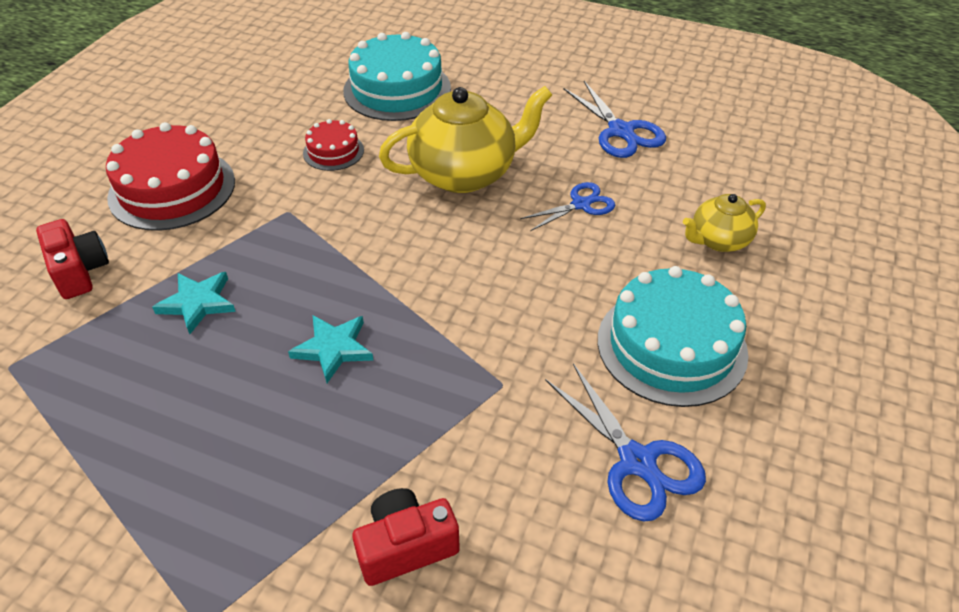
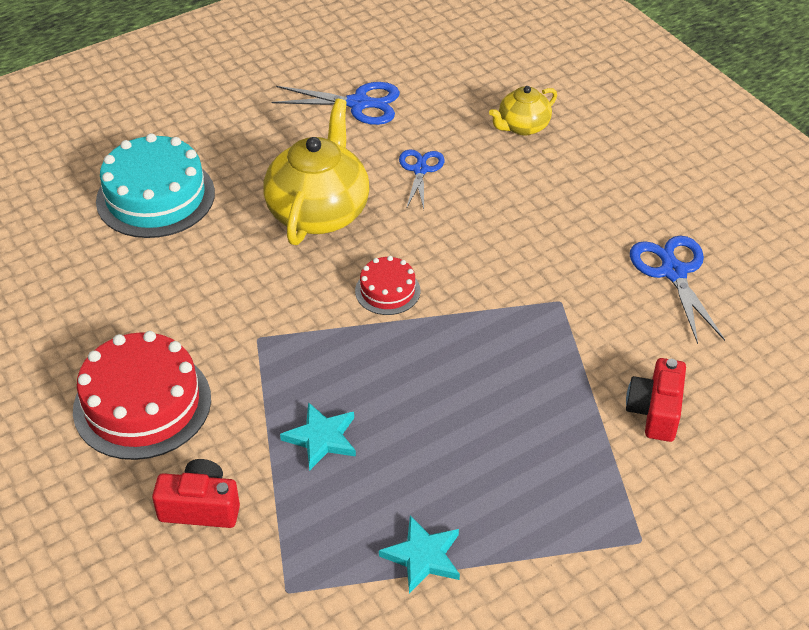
camera: 55 degrees left, 0 degrees up
turquoise star [288,315,373,383] -> turquoise star moved to [379,516,460,594]
red cake [303,119,364,171] -> red cake moved to [355,256,420,315]
blue scissors [545,363,706,522] -> blue scissors turned 105 degrees counterclockwise [630,236,725,344]
turquoise cake [598,266,748,407] -> none
yellow teapot [683,194,766,252] -> yellow teapot turned 45 degrees clockwise [489,86,557,136]

